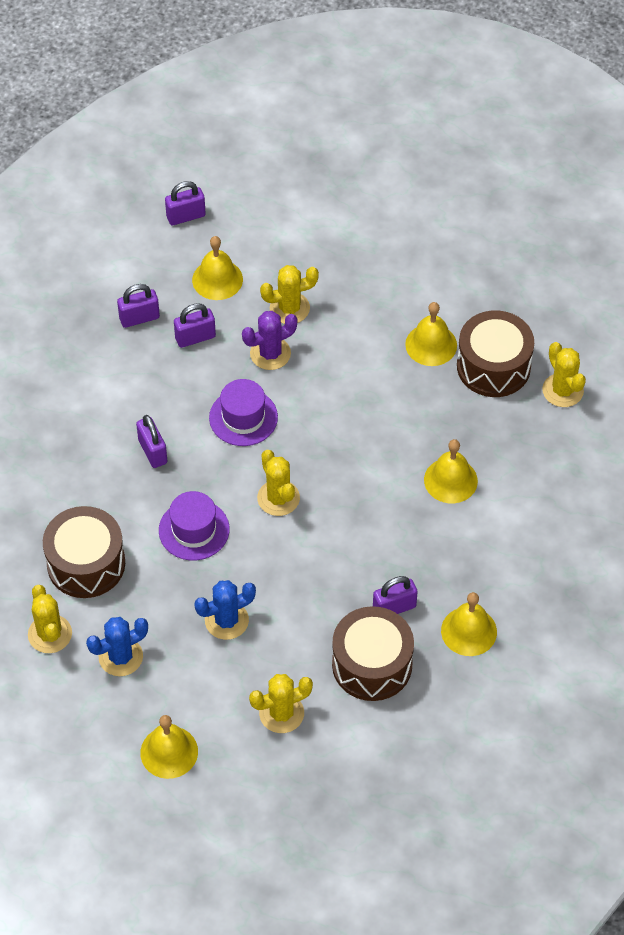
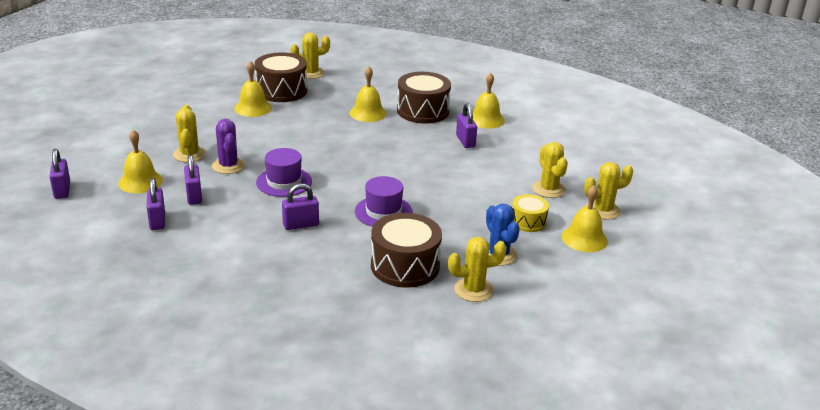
camera: 85 degrees left, 25 degrees down
blue cactus [194,580,256,640] -> none
yellow cactus [257,450,300,516] -> yellow cactus moved to [584,162,633,220]
brown drum [332,606,414,701] -> brown drum moved to [397,72,451,124]
none -> yellow drum [512,194,549,232]

